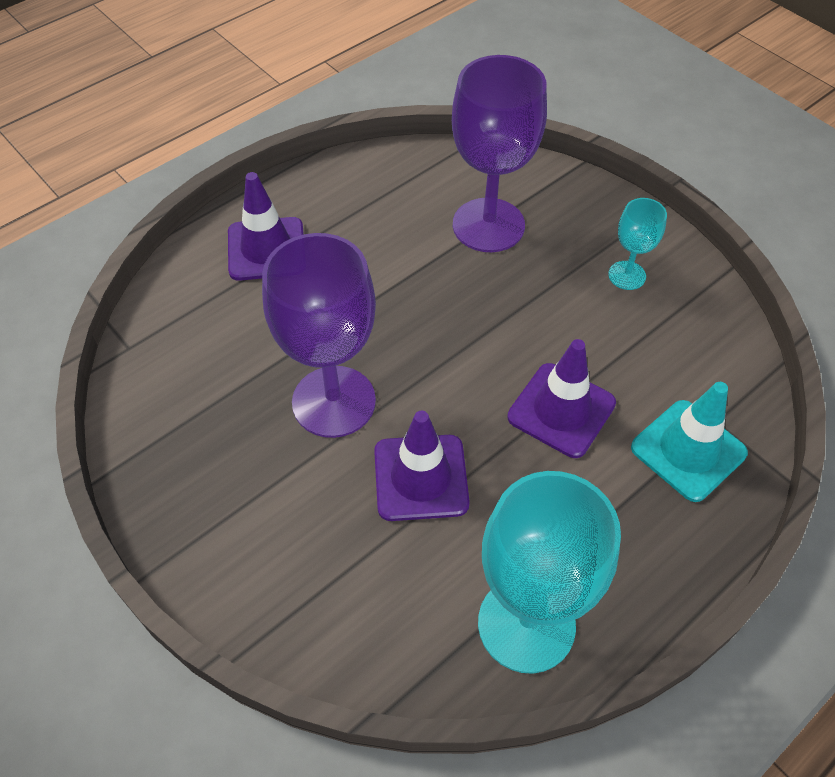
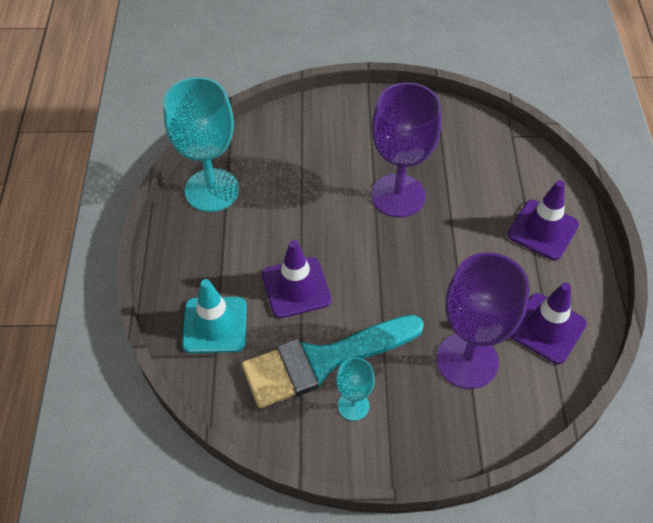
camera: 130 degrees right, 0 degrees up
purple traffic cone [374,411,470,521] -> purple traffic cone moved to [510,283,587,364]
none -> turquoise brush [242,315,424,408]

